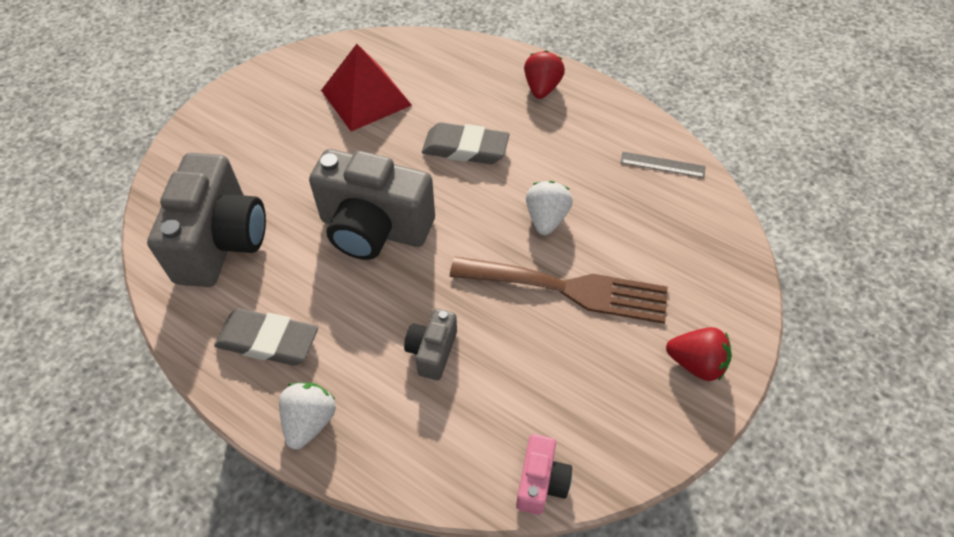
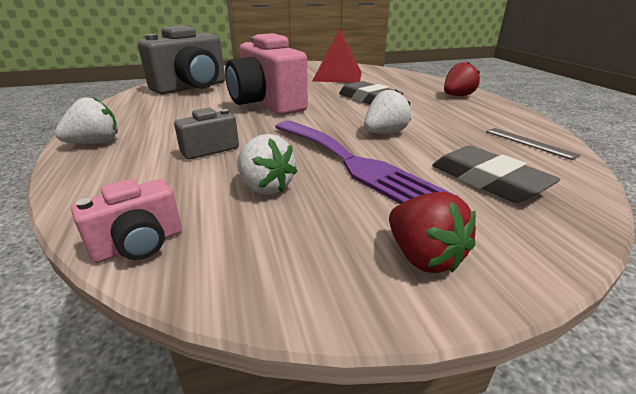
camera: 40 degrees right, 25 degrees down
grey eraser [214,308,318,365] -> grey eraser moved to [432,146,560,203]
grey camera [309,149,435,260] -> pink camera [225,33,308,115]
brown fork [450,257,668,324] -> purple fork [275,121,453,204]
none -> white strawberry [237,134,298,195]

